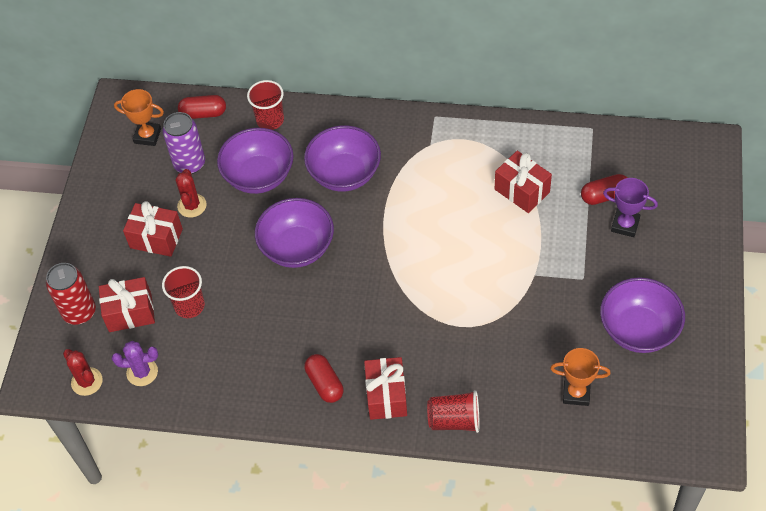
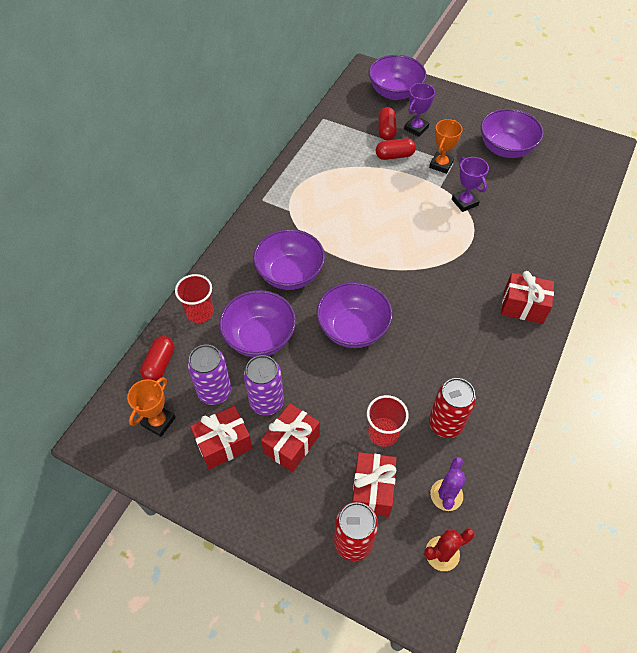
camera: 75 degrees left, 0 degrees up
red cactus [176,169,207,218] -> purple can [244,355,284,415]
red capsule [304,354,344,403] -> red capsule moved to [376,138,416,160]
red cup [427,390,479,433] -> none
red gift [495,151,552,213] -> red gift moved to [190,406,253,470]
orange trophy [550,348,611,406] -> orange trophy moved to [429,119,463,174]
none -> purple bowl [369,55,427,100]
none -> red can [429,378,476,438]
none -> purple trophy [452,157,489,212]

